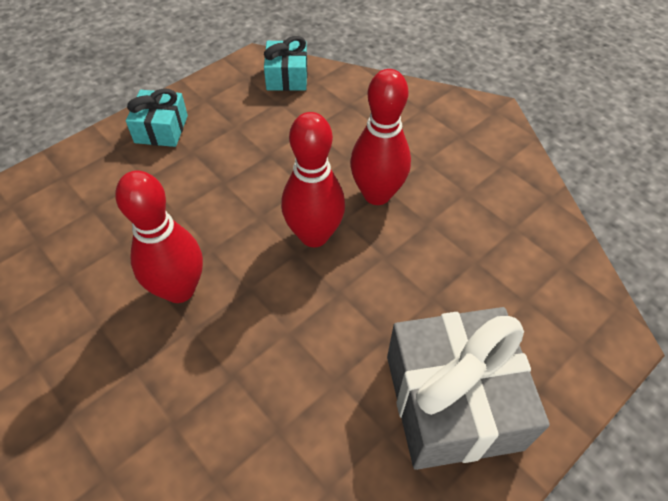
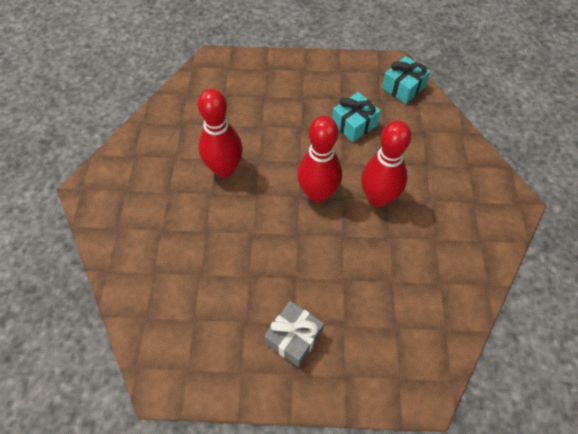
camera: 45 degrees right, 5 degrees up
turquoise gift [126,88,188,147] -> turquoise gift moved to [332,92,381,142]
grey gift [387,307,550,470] -> grey gift [264,301,324,367], size x0.53

